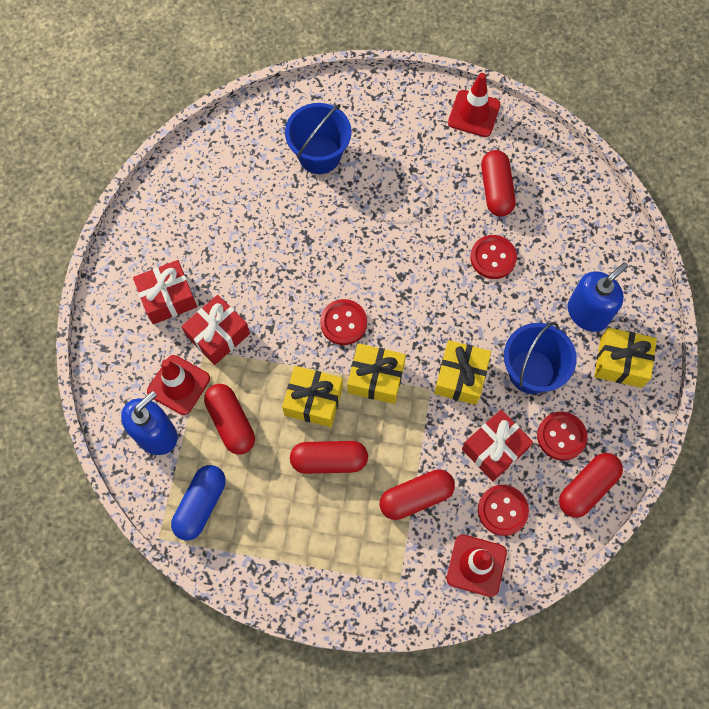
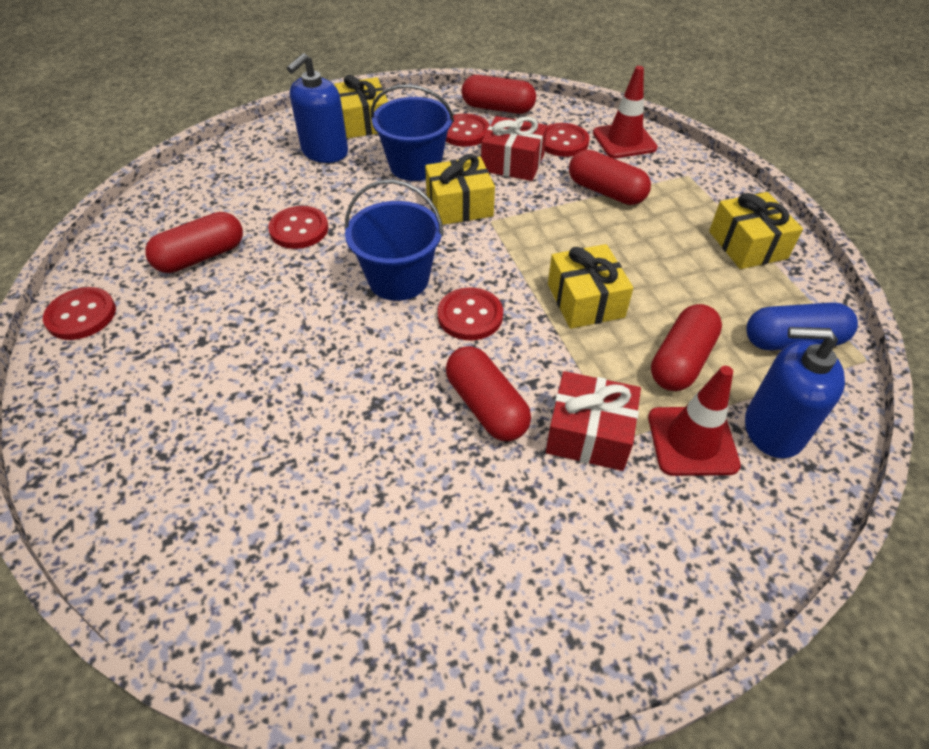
camera: 120 degrees left, 20 degrees down
red gift [133,260,197,324] -> none
blue bucket [285,103,351,174] -> blue bucket moved to [345,179,444,301]
red capsule [290,441,368,474] -> red capsule moved to [446,346,531,441]
yellow gift [347,343,406,404] -> yellow gift moved to [709,192,803,269]
red traffic cone [448,73,500,137] -> red button [43,287,116,340]
blue soap dispenser [568,262,628,332] -> blue soap dispenser turned 75 degrees counterclockwise [287,53,348,163]

